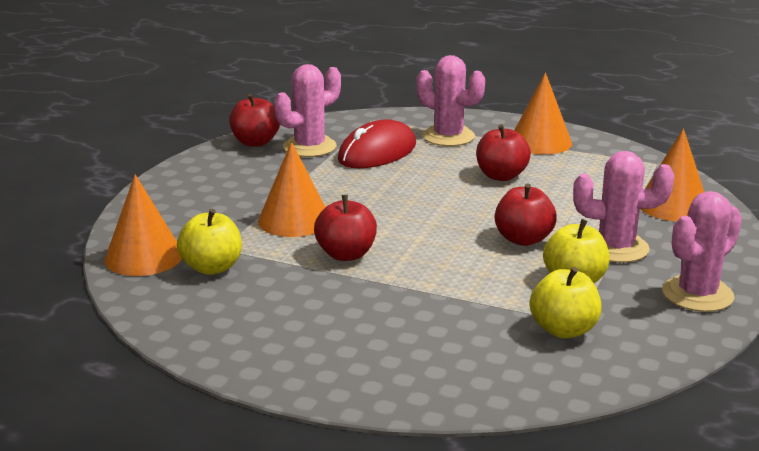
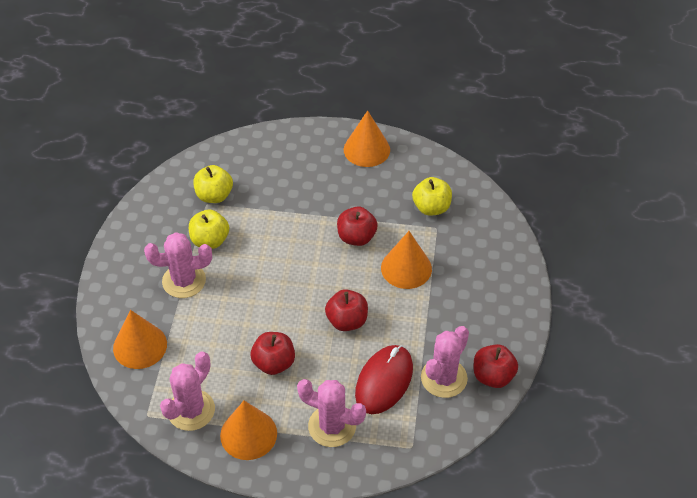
camera: 165 degrees right, 25 degrees up
orange cone [104,174,182,276] -> orange cone moved to [344,111,390,167]
red apple [495,183,557,246] -> red apple moved to [325,289,368,331]
pink cactus [662,191,742,312] -> pink cactus moved to [160,352,215,431]

